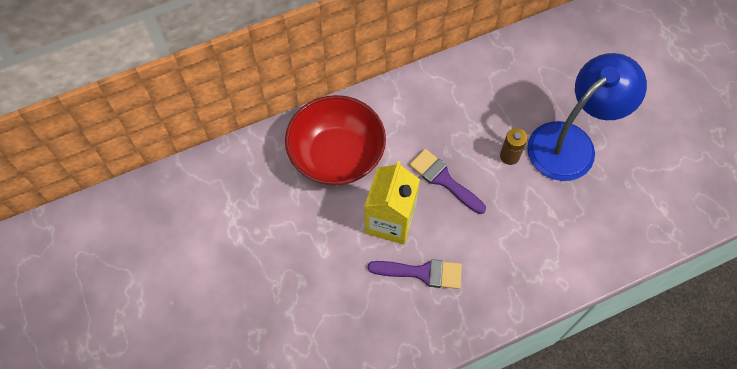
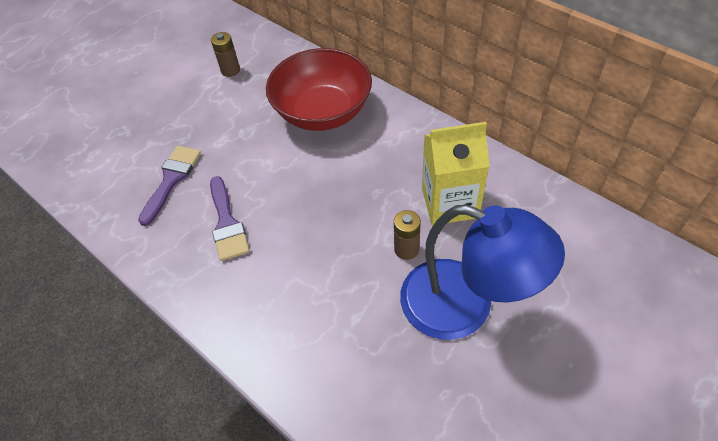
camera: 70 degrees right, 10 degrees down
yellow carton [364,161,420,245] -> yellow carton moved to [422,122,490,225]
purple brush [409,149,486,214] -> purple brush moved to [138,146,201,226]
none -> brown battery [211,32,240,77]

